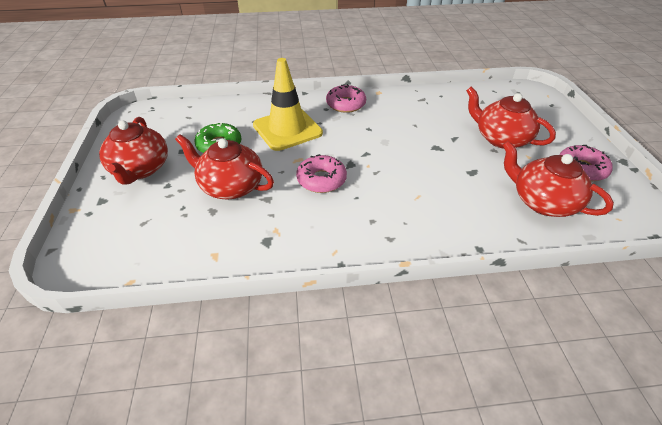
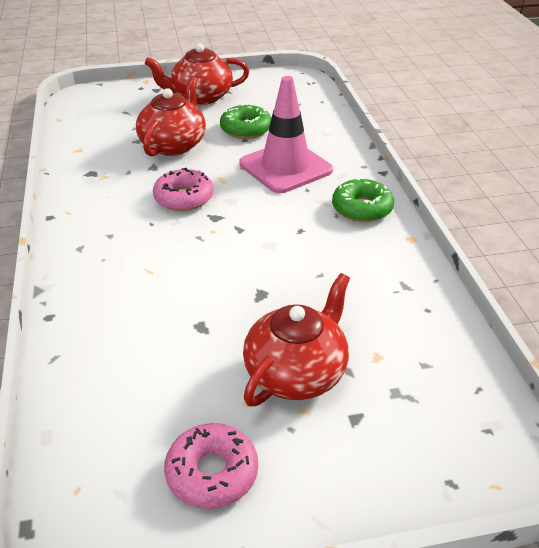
camera: 85 degrees right, 5 degrees down
yellow traffic cone [253,58,323,151] -> pink traffic cone [239,76,333,193]
pink donut [326,84,366,113] -> green donut [332,178,394,222]
red teapot [502,140,614,217] -> none

